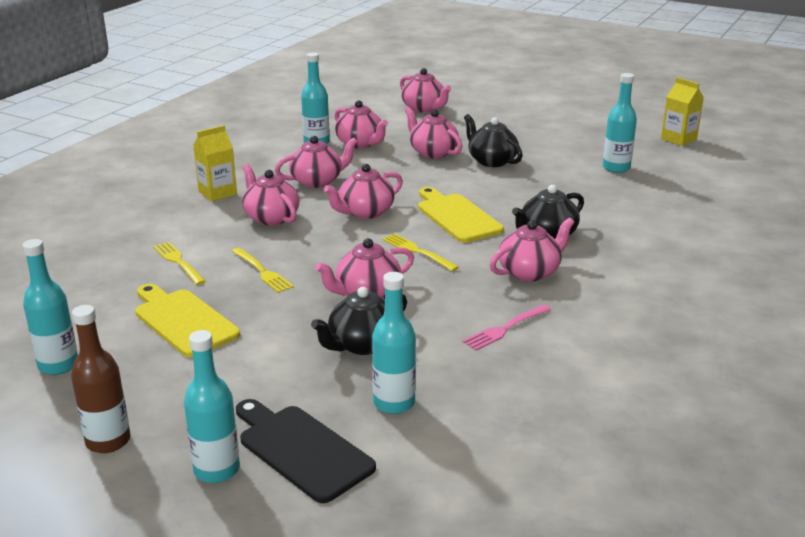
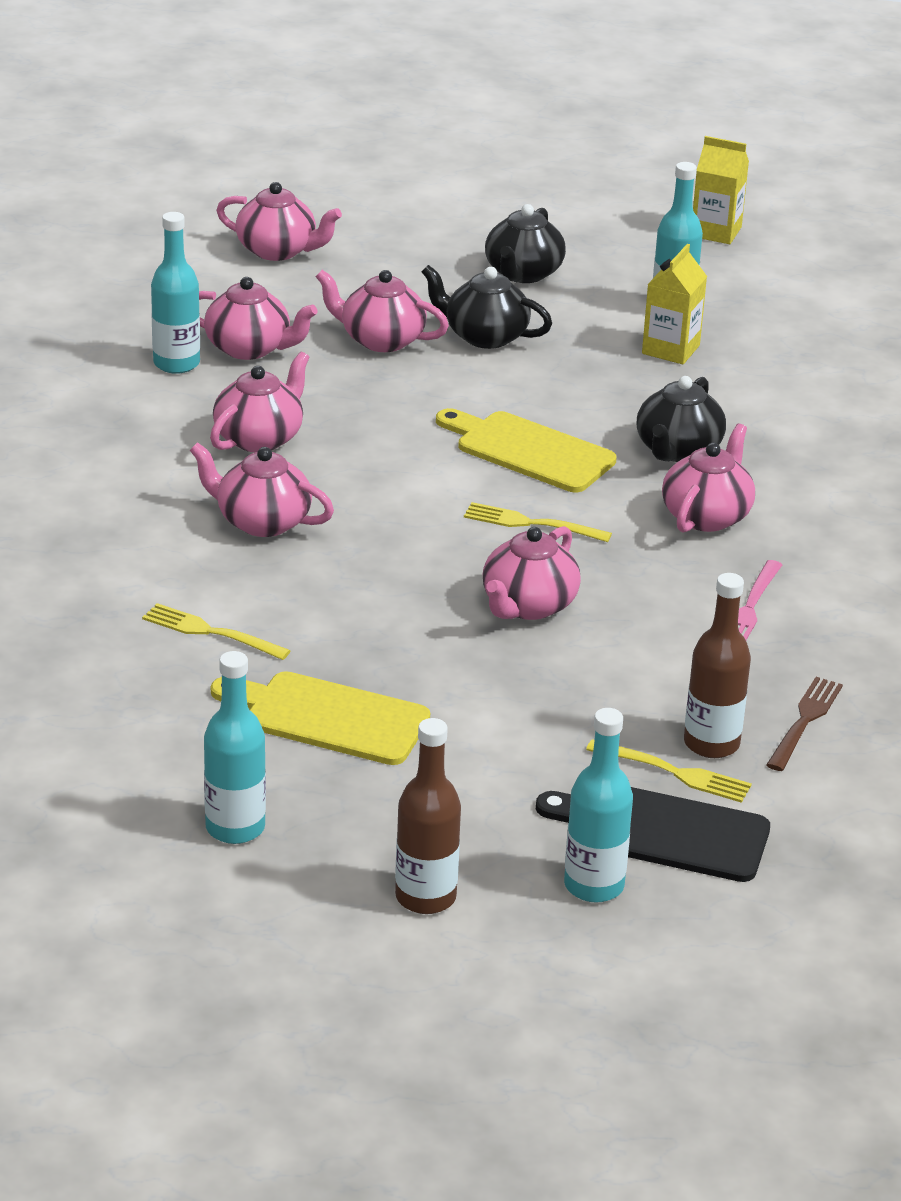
camera: 30 degrees left, 5 degrees up
yellow carton [193,125,237,202] -> yellow carton moved to [642,244,707,364]
yellow fork [232,248,294,293] -> yellow fork moved to [586,739,752,803]
black teapot [311,287,407,355] -> black teapot moved to [485,204,566,283]
pink teapot [324,164,403,219] -> none
turquoise bottle [372,272,416,414] -> brown bottle [684,573,751,758]
none -> brown fork [766,677,843,771]

